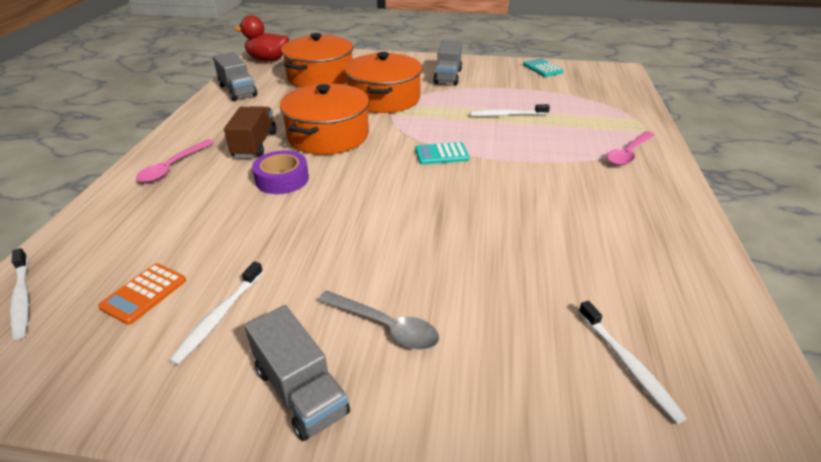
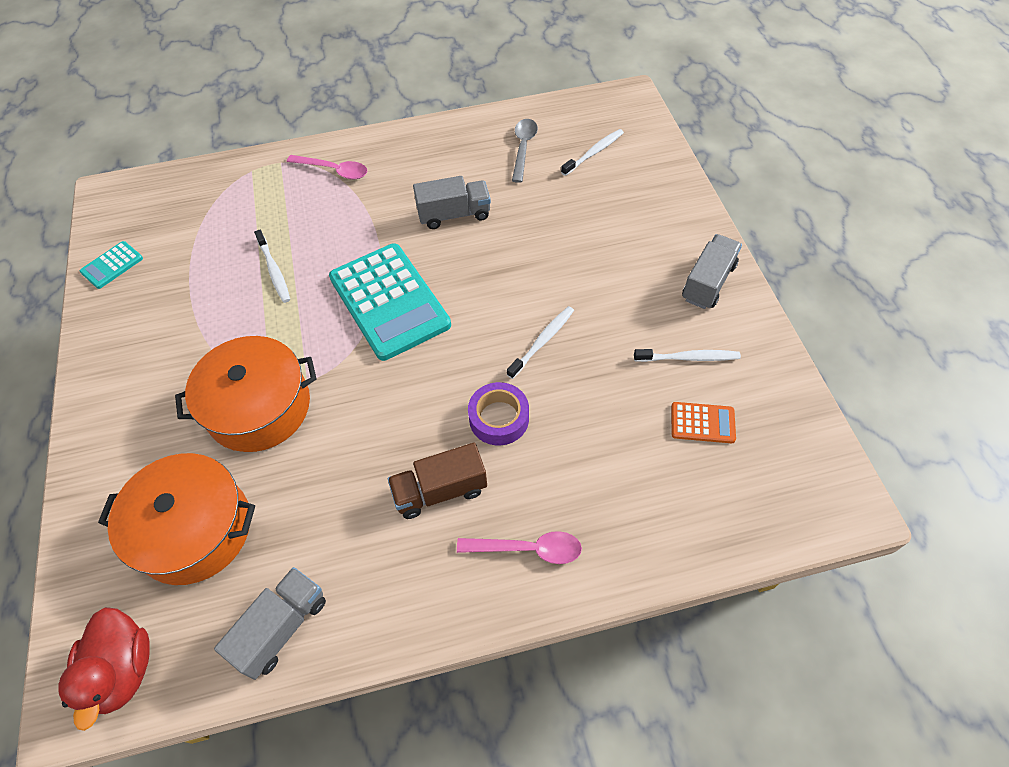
camera: 110 degrees left, 20 degrees up
white toothbrush [10,248,29,340] -> white toothbrush moved to [507,306,574,379]
orange pot [280,83,369,155] -> none
grey spoon [318,291,439,350] -> grey spoon moved to [512,119,538,183]
turquoise calculator [415,142,469,165] -> turquoise calculator [329,243,451,361], size x2.25
grey truck [433,40,462,85] -> grey truck moved to [413,176,491,229]

